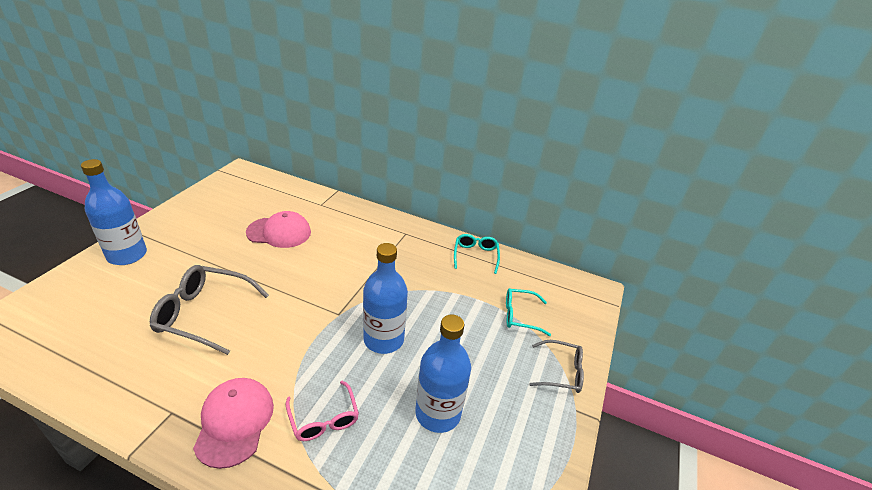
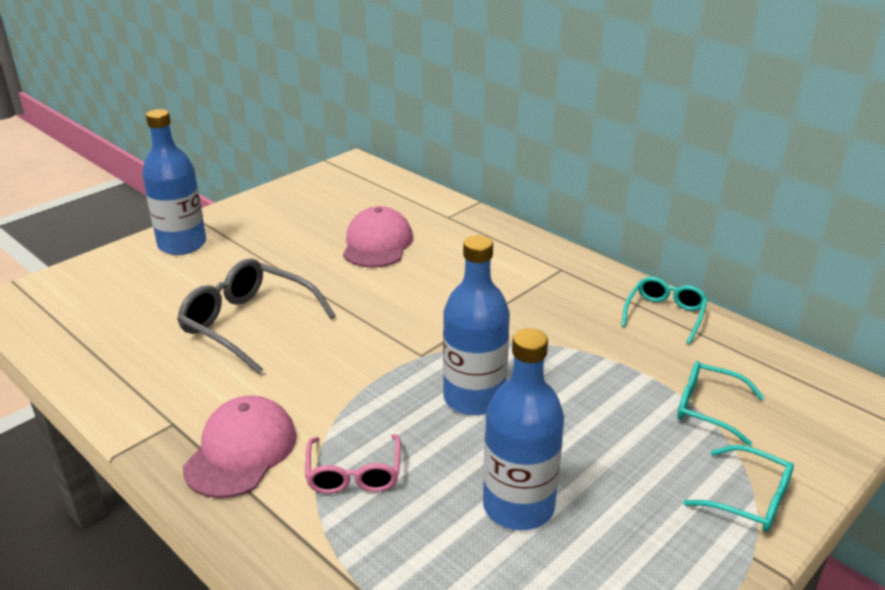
camera: 25 degrees right, 5 degrees down
pink cap [246,211,311,248] -> pink cap turned 105 degrees counterclockwise [343,206,413,267]
grey glasses [529,340,584,393] -> turquoise glasses [683,445,794,532]

